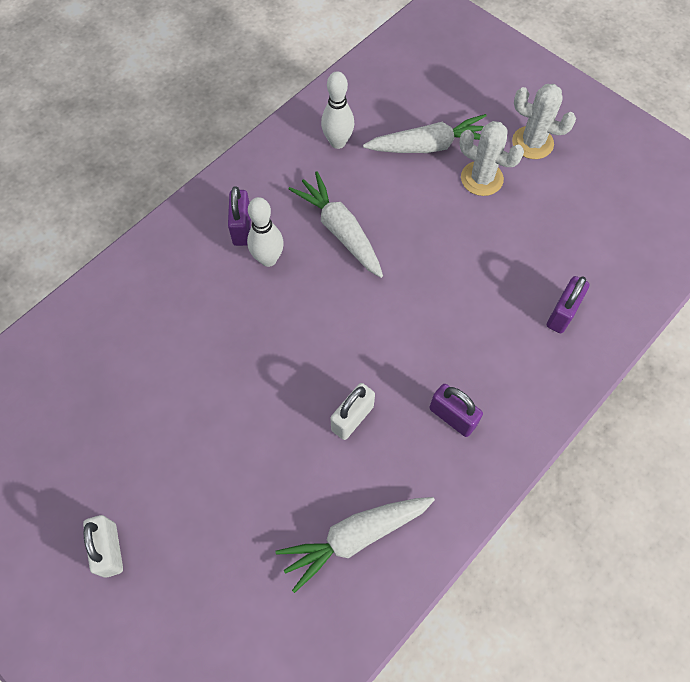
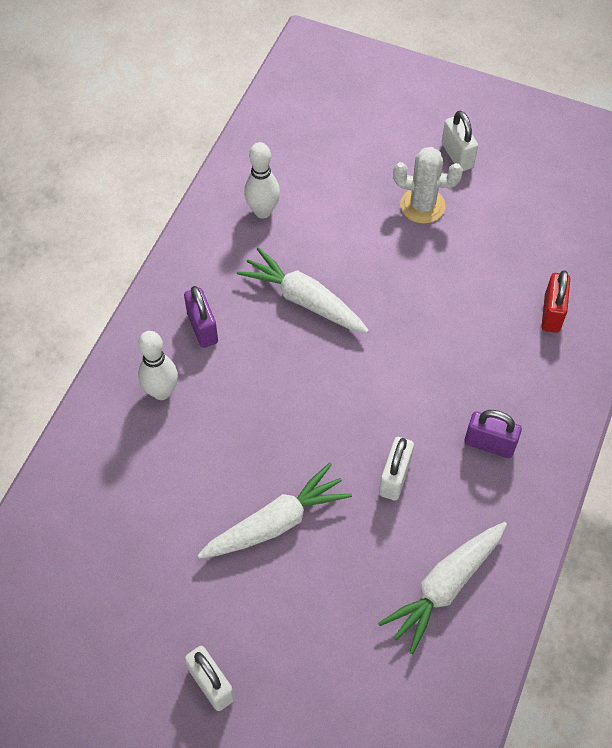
camera: 20 degrees left, 5 degrees down
white bowling pin [247,197,284,267] -> white bowling pin moved to [138,331,178,400]
white carrot [363,114,487,153] -> white carrot moved to [197,463,352,559]
white cactus [512,84,576,159] -> white padlock [442,111,478,171]
purple padlock [547,276,590,333] -> red padlock [542,270,570,333]

